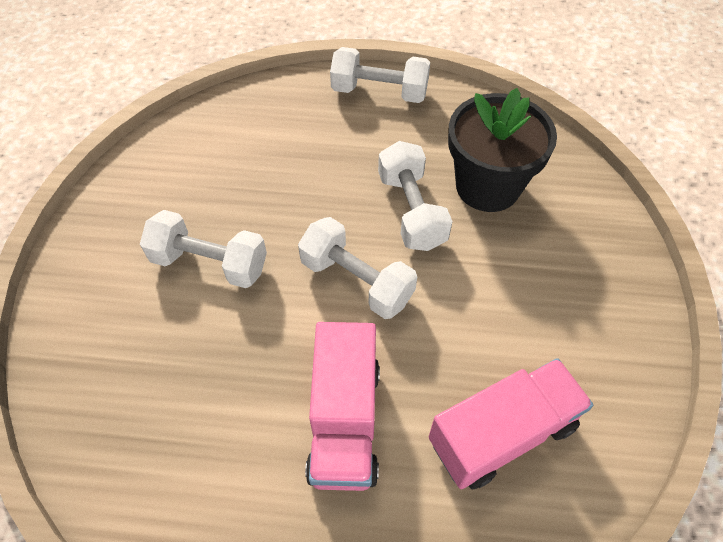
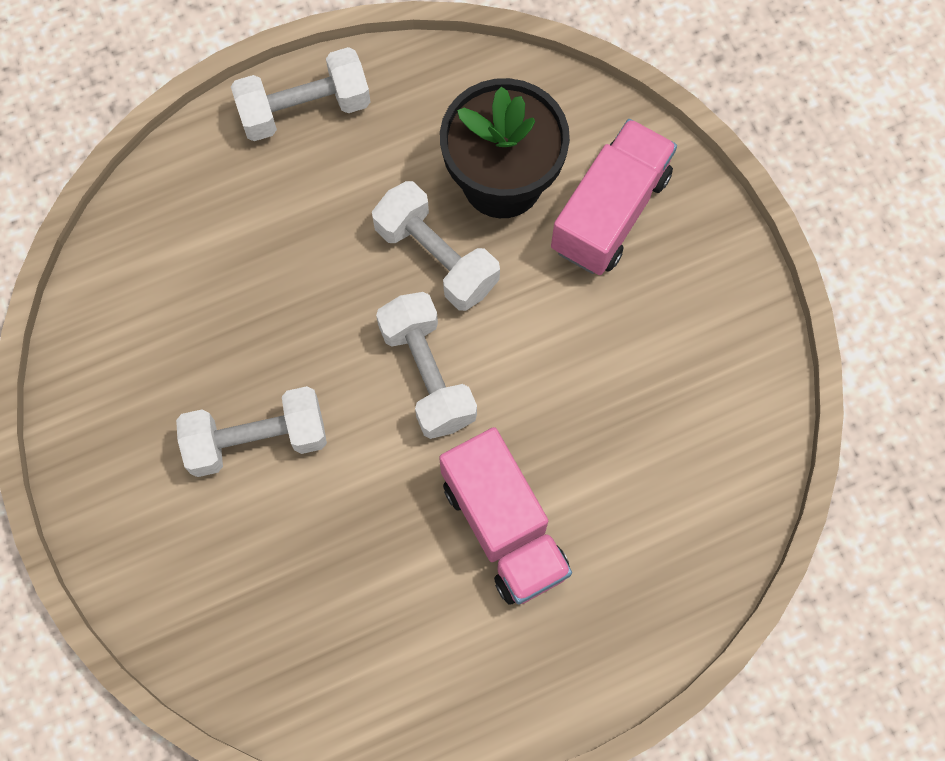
camera: 30 degrees left, 15 degrees up
white dumbbell [298,217,417,319] -> white dumbbell turned 60 degrees clockwise [376,292,477,439]
pink truck [429,358,593,489] -> pink truck moved to [551,119,677,275]

